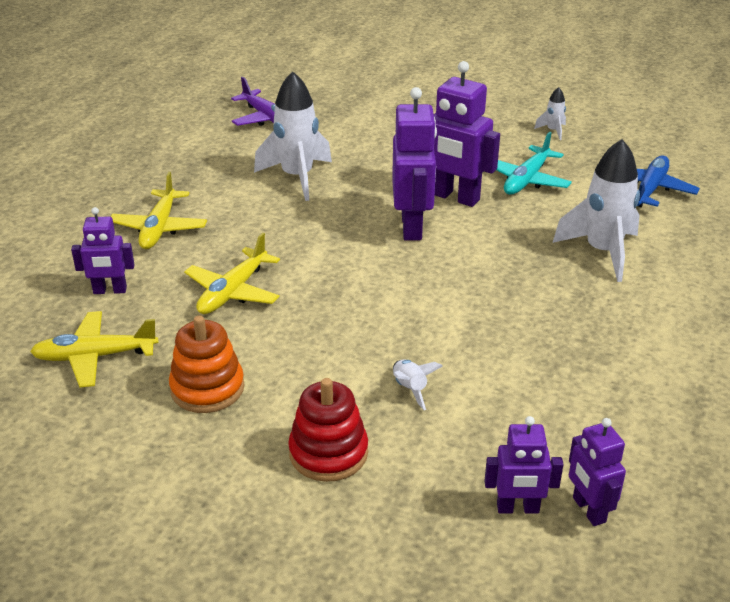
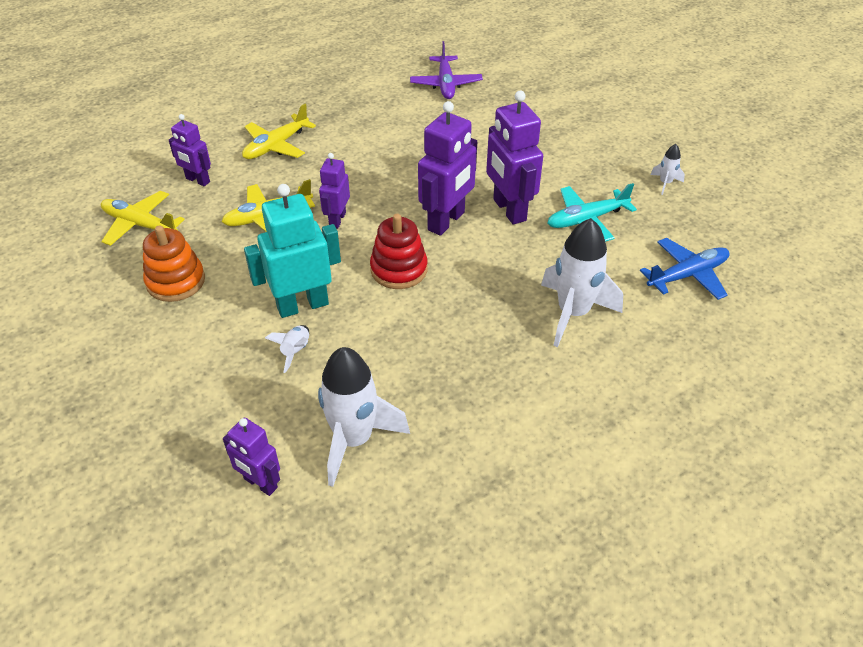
camera: 35 degrees right, 10 degrees up
white rocket [254,71,332,201] -> white rocket moved to [318,347,410,487]
red stacking toy [288,378,368,482] -> red stacking toy moved to [370,214,427,289]
purple robot [569,418,626,526] -> purple robot moved to [319,153,350,229]
none -> turquoise robot [244,184,341,318]

